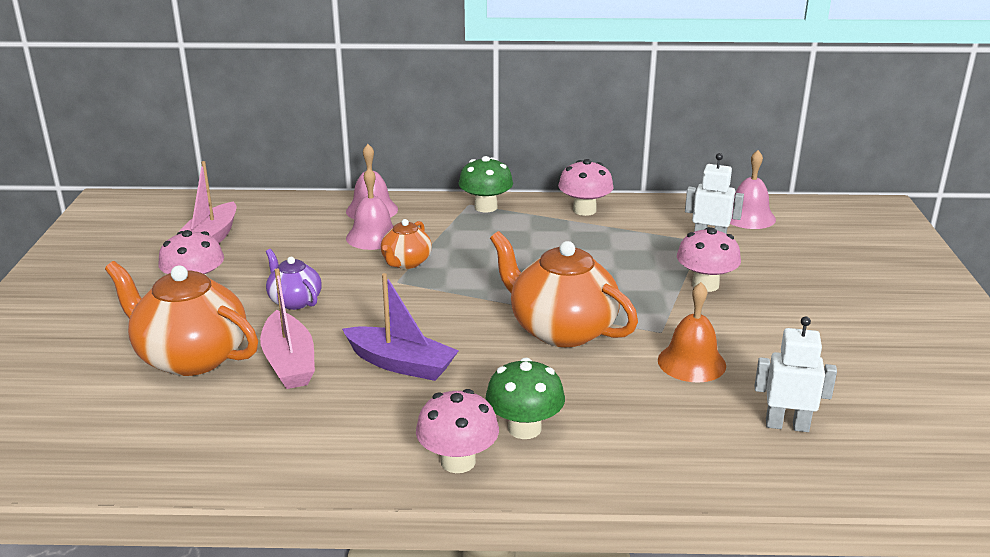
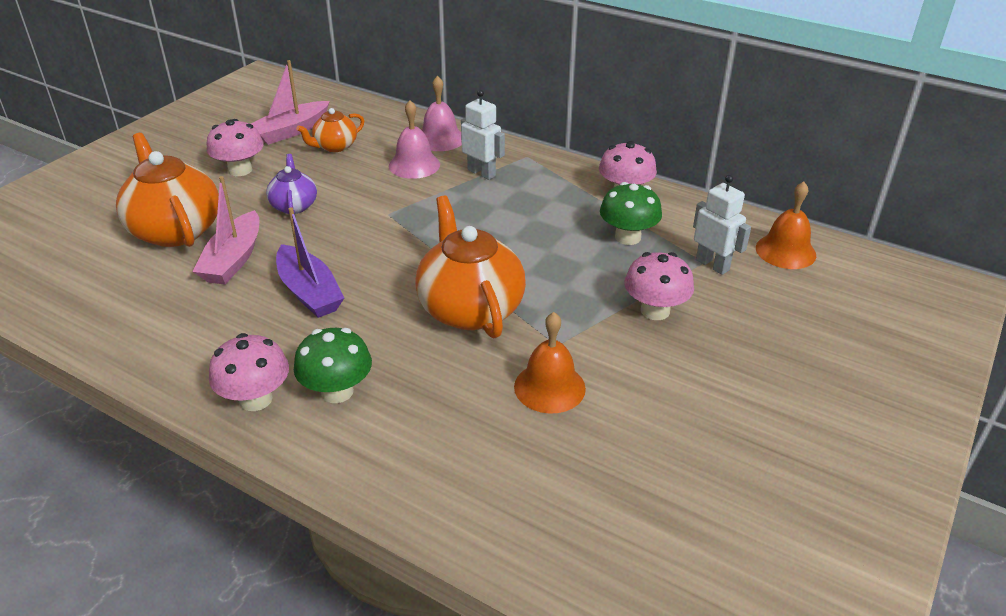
camera: 30 degrees right, 10 degrees up
orange teapot [381,219,432,269] -> orange teapot moved to [296,108,364,152]
green mushroom [458,156,513,212] -> green mushroom moved to [600,182,662,245]
pink bell [730,150,776,229] -> orange bell [756,181,816,269]
white robot [755,316,837,432] -> white robot moved to [461,90,505,180]

